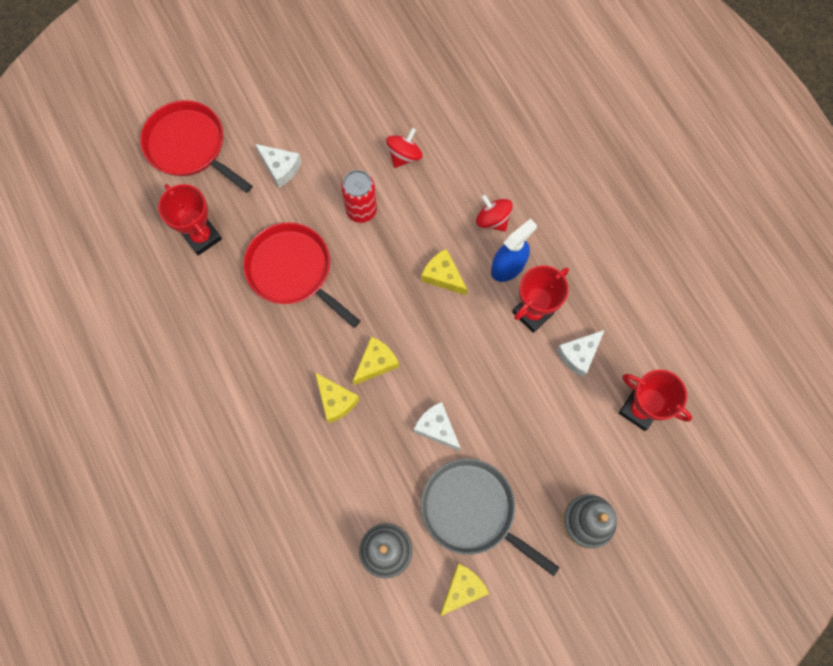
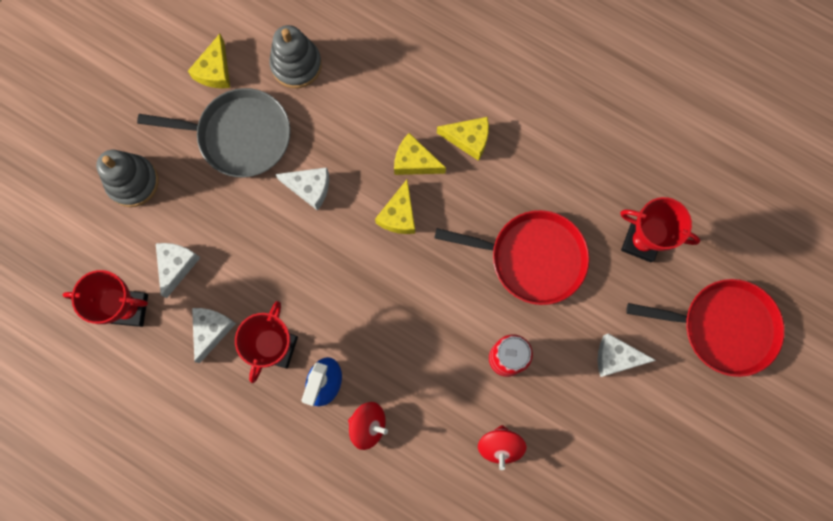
camera: 150 degrees right, 5 degrees up
yellow cheese [421,249,467,295] -> yellow cheese moved to [437,117,489,161]
none -> white cheese [156,243,201,298]

